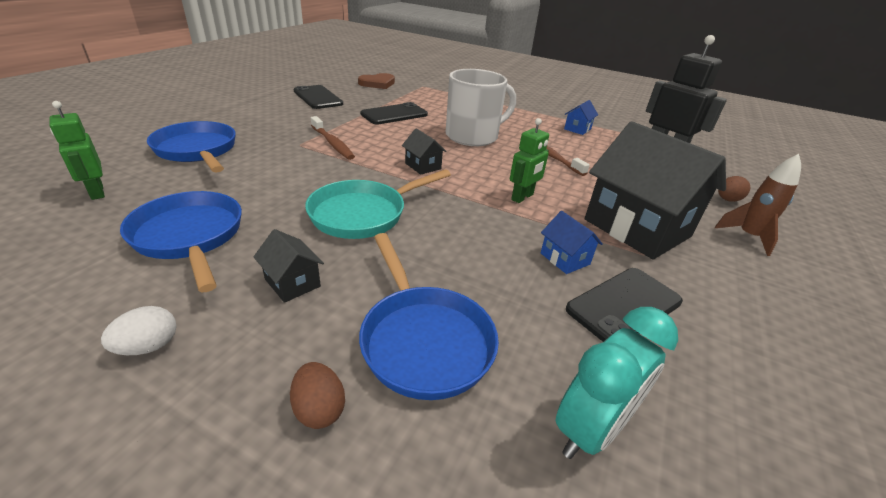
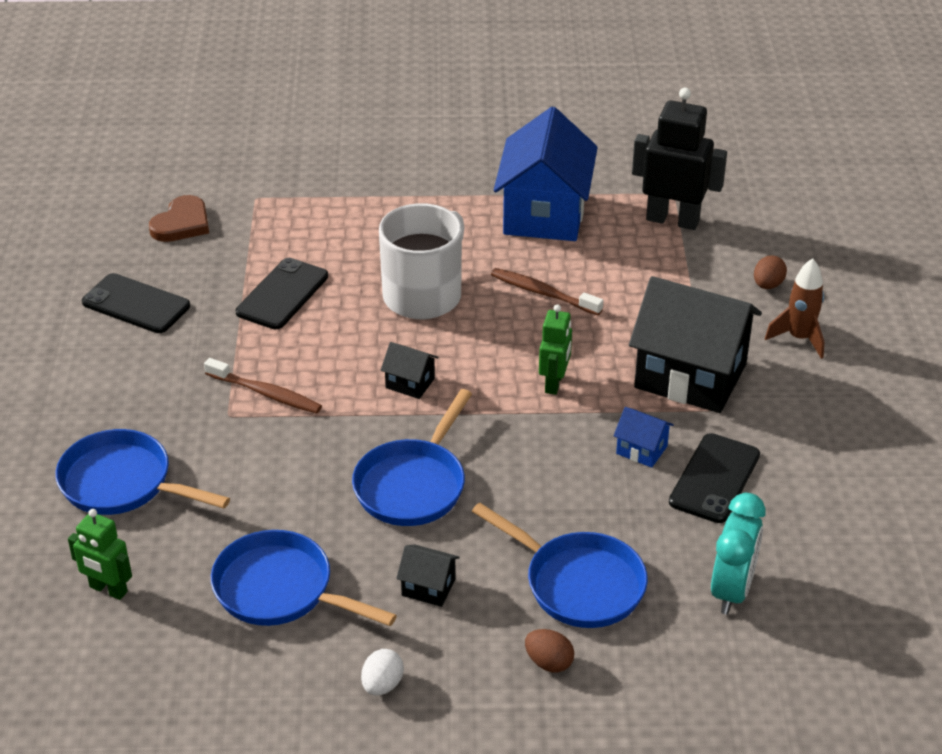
camera: 25 degrees left, 5 degrees up
turquoise pan [305,169,451,239] -> blue pan [352,389,472,526]
blue house [564,100,598,135] -> blue house [494,107,598,241], size x2.38

